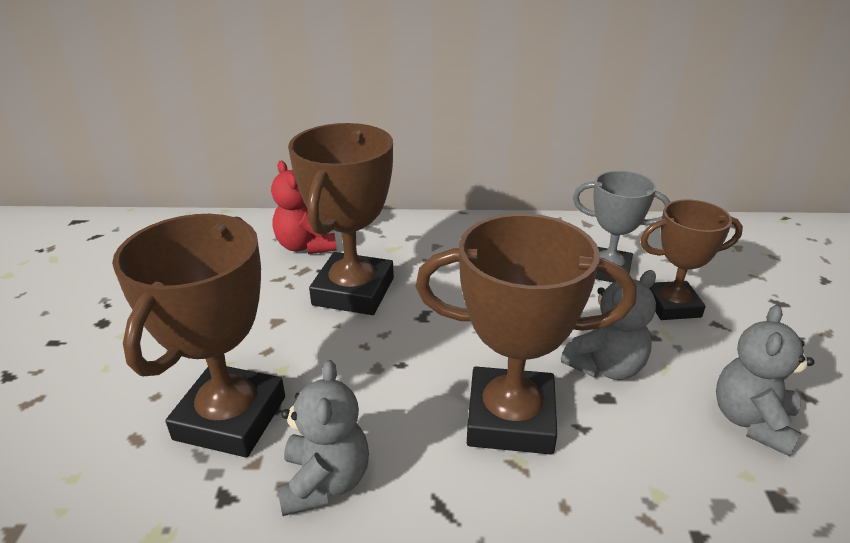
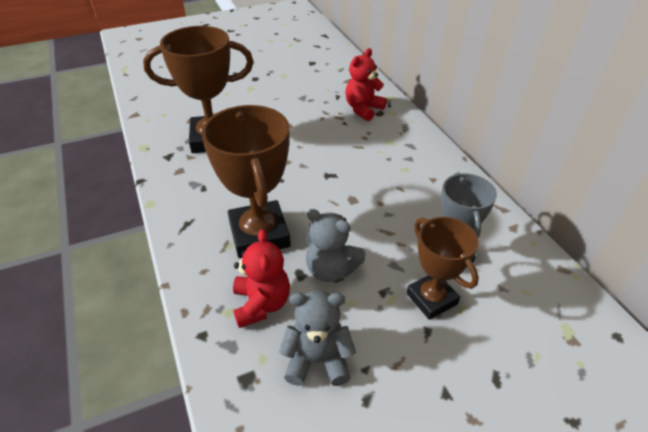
camera: 65 degrees right, 10 degrees up
grey teddy bear [277,360,369,516] -> none
brown trophy [288,123,394,315] -> none
none -> red teddy bear [233,229,290,328]

